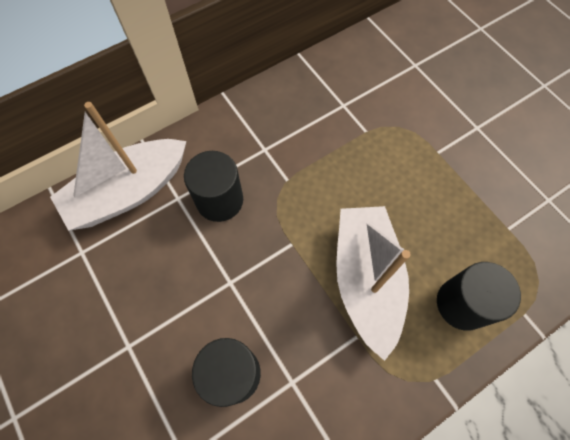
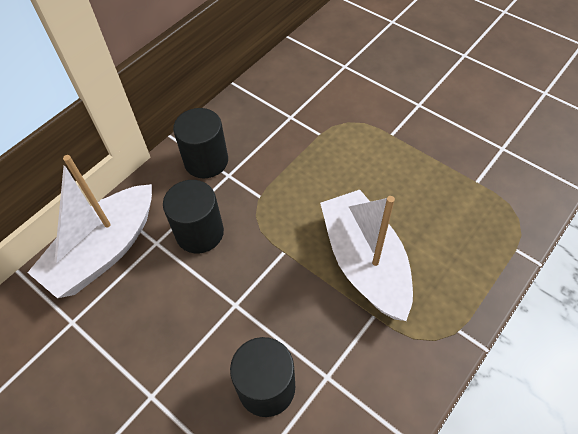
camera: 15 degrees left, 10 degrees down
black cylinder [437,262,521,331] -> black cylinder moved to [173,108,228,178]

